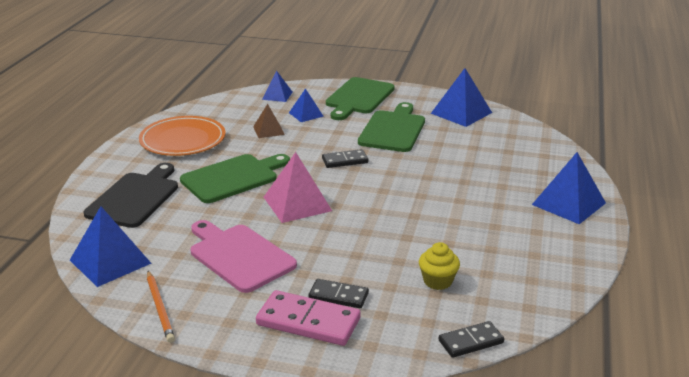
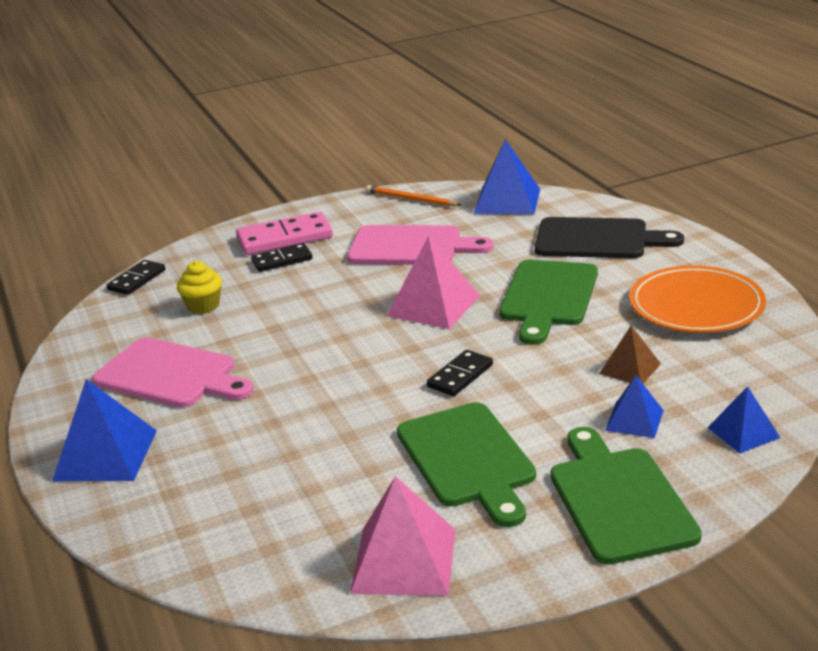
camera: 145 degrees right, 0 degrees up
black cutting board [84,163,178,228] -> black cutting board turned 60 degrees counterclockwise [535,217,684,258]
blue pyramid [431,68,492,127] -> pink pyramid [350,476,455,596]
none -> pink cutting board [92,337,253,408]

